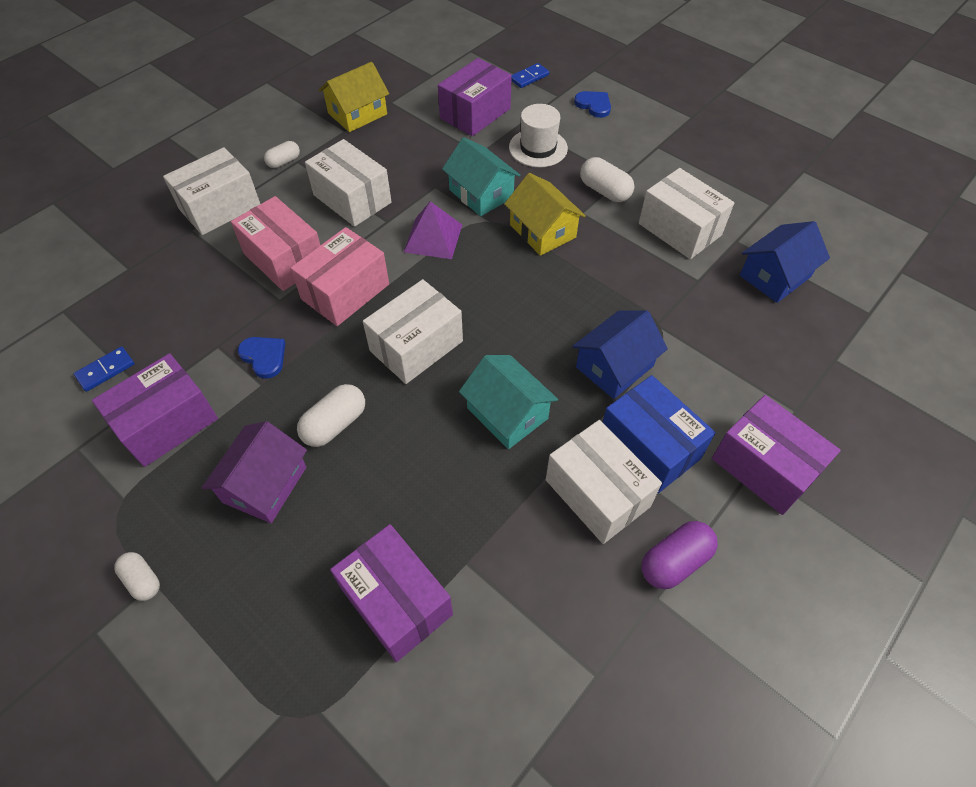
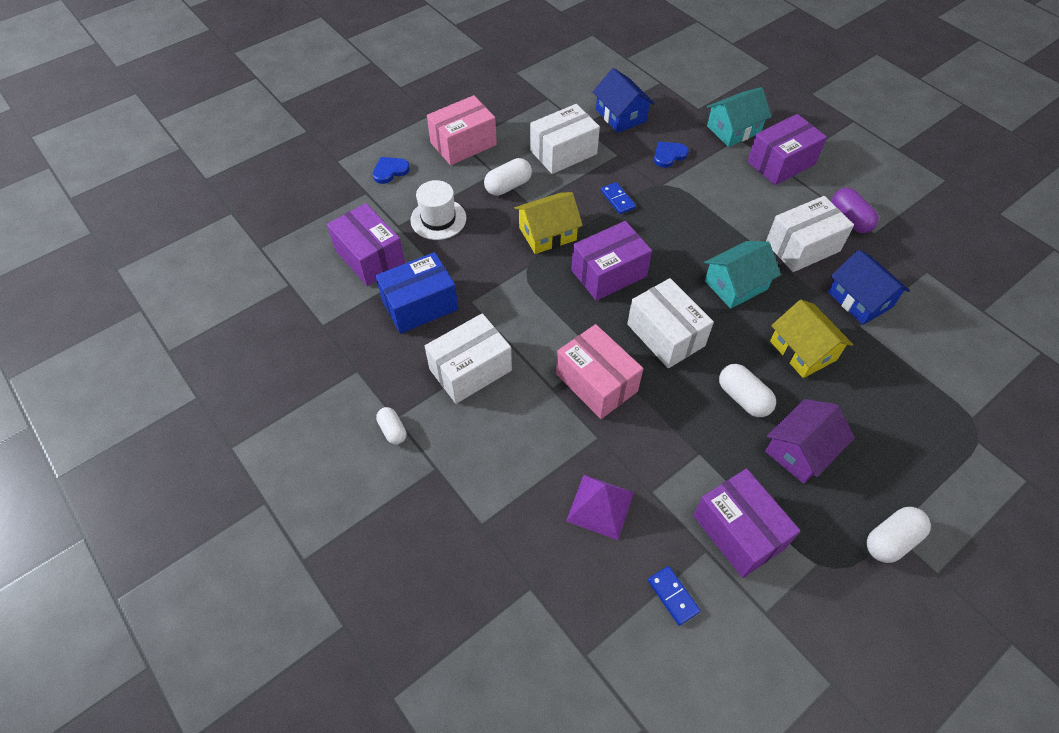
camera: 80 degrees left, 0 degrees up
white capsule [115,552,160,601] -> white capsule [867,507,931,563], size x1.54
white box [163,147,260,235] -> none
purple house [202,421,307,523] -> purple house turned 75 degrees counterclockwise [765,399,855,484]
pink box [231,196,320,291] -> pink box moved to [427,95,497,165]
blue heart [238,337,285,379] -> blue heart moved to [654,142,689,168]
yellow house [318,62,389,132] -> yellow house moved to [770,300,853,378]
purple box [330,524,453,662] -> purple box moved to [571,221,652,301]
purple pyramid [404,202,462,259] -> purple pyramid moved to [566,475,634,540]
turquoise house [442,137,521,216] -> turquoise house moved to [707,87,772,147]
blue domino [511,63,549,88] -> blue domino moved to [601,182,636,214]
blue house [572,310,668,399] -> blue house moved to [828,250,910,325]
blue box [603,375,716,493] -> blue box moved to [375,252,458,334]

